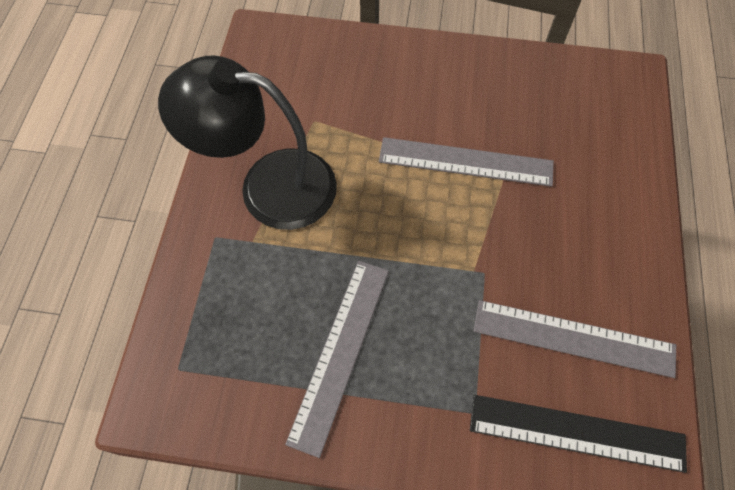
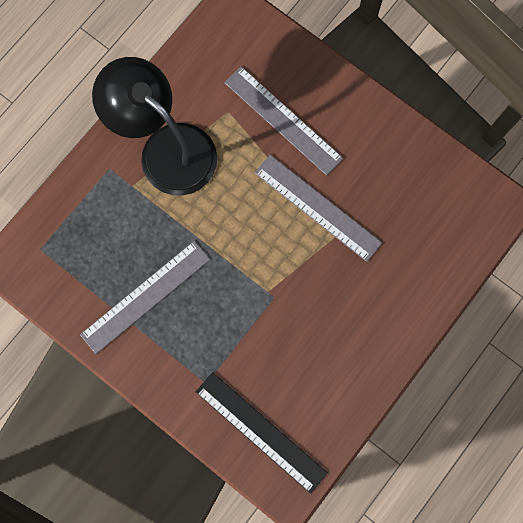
camera: 30 degrees right, 15 degrees up
grey ruler [474,300,676,378] -> grey ruler moved to [224,66,343,176]

